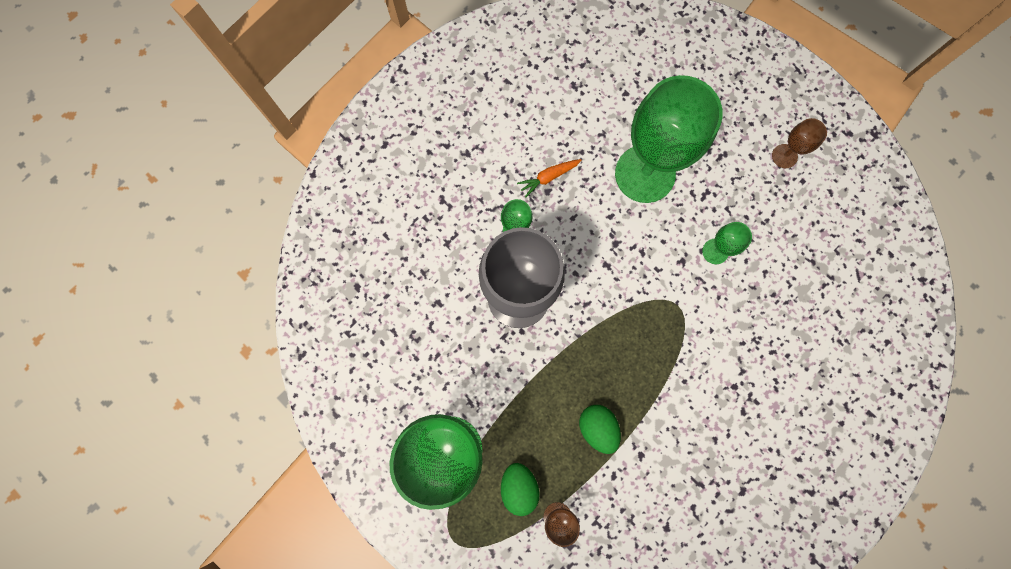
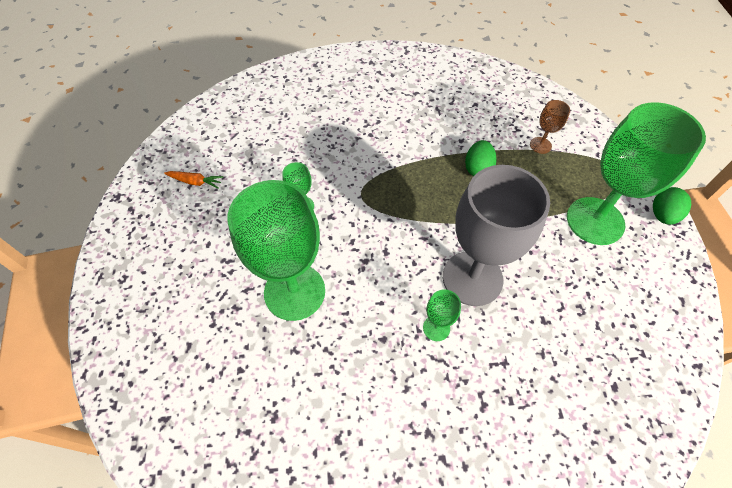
camera: 140 degrees left, 20 degrees down
green egg [501,463,539,516] -> green egg moved to [653,187,691,225]
orange carrot [517,159,582,198] -> orange carrot moved to [164,171,223,189]
brown goblet [772,118,827,168] -> none

